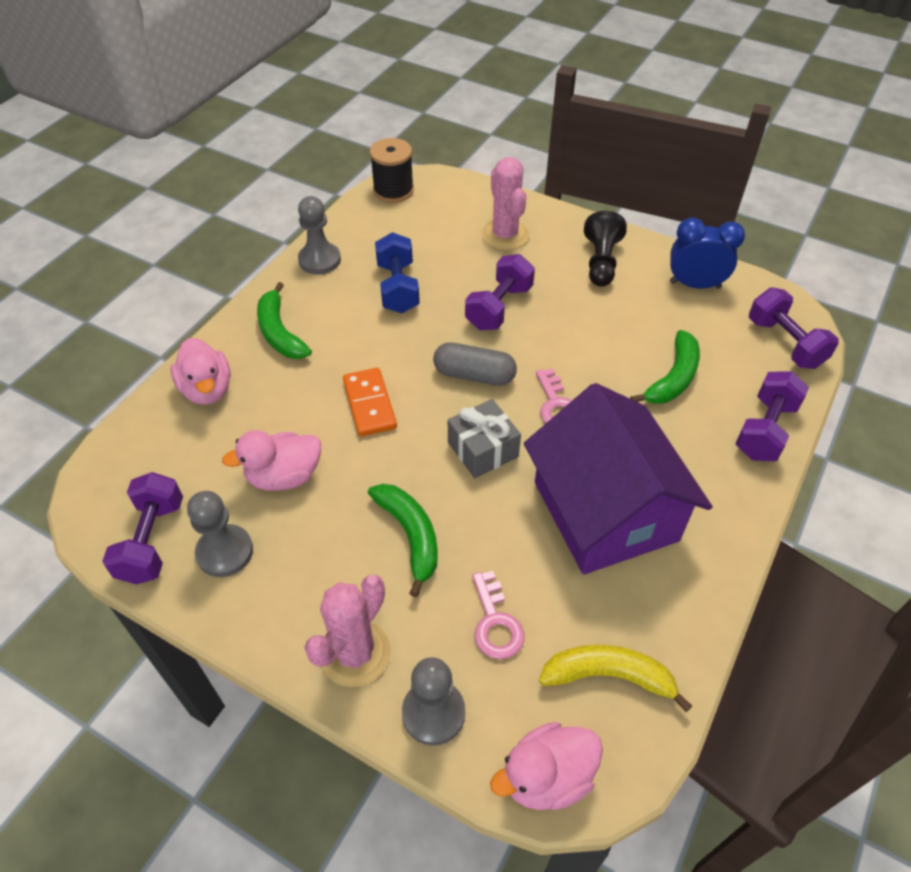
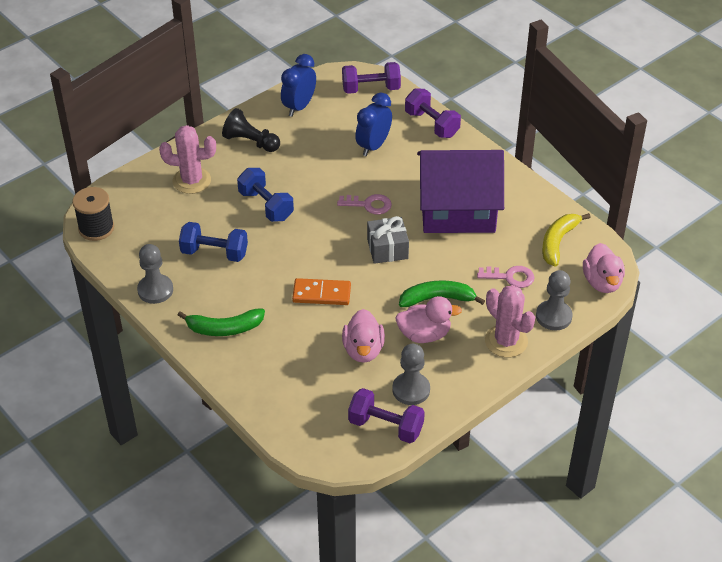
camera: 70 degrees left, 5 degrees down
pink duck [171,338,231,405] -> pink duck moved to [395,296,462,343]
grey capsule [433,342,517,386] -> none
purple dumbbell [465,254,535,330] -> blue dumbbell [237,168,294,222]
green banana [630,330,700,404] -> blue clock [355,93,392,156]

